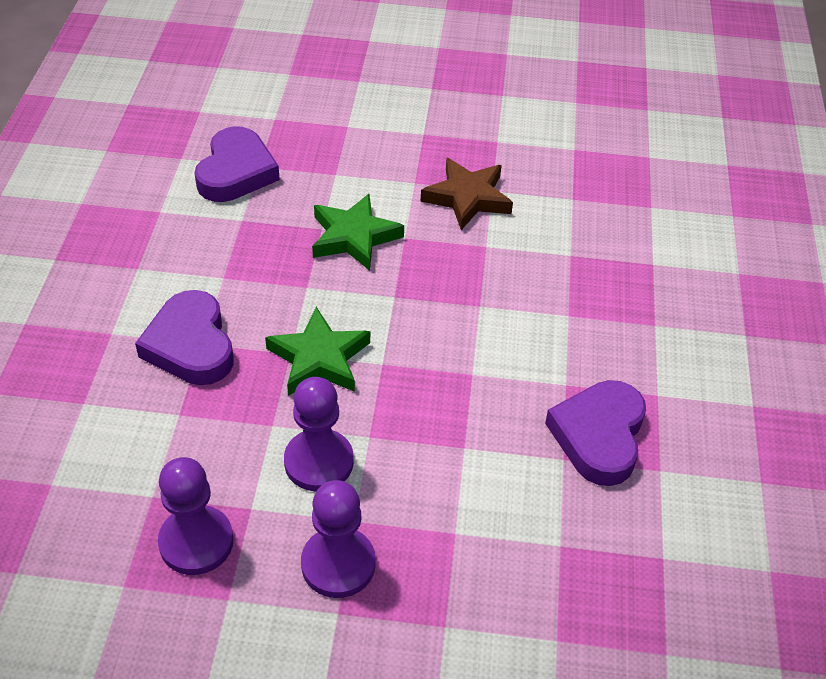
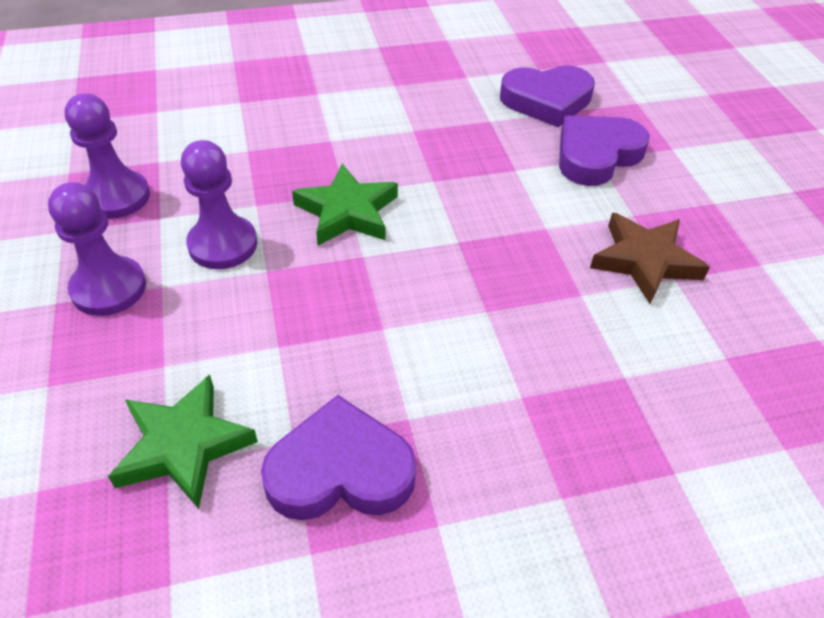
camera: 70 degrees right, 0 degrees up
purple heart [135,290,234,385] -> purple heart moved to [559,116,650,186]
green star [312,194,404,271] -> green star moved to [108,375,258,509]

